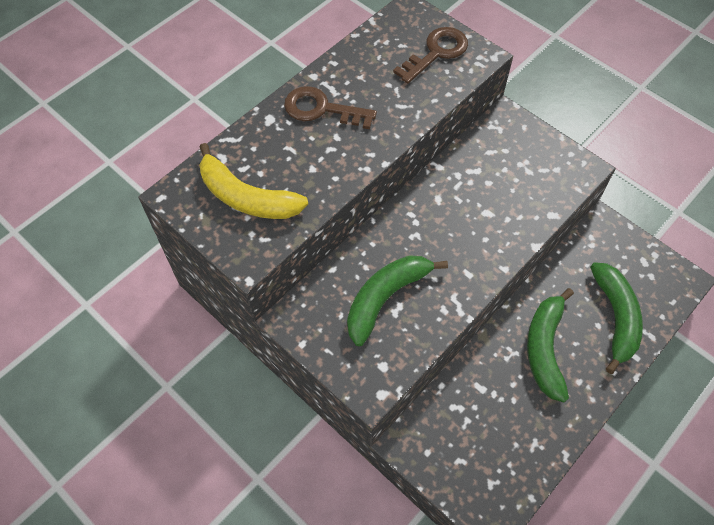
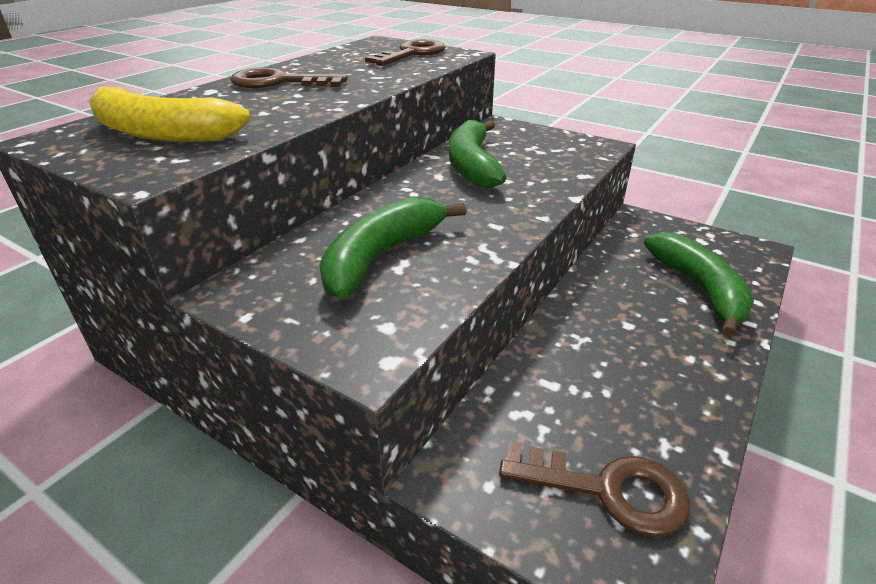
camera: 10 degrees left, 25 degrees down
green banana [527,288,574,402] -> green banana moved to [449,120,507,188]
none -> brown key [499,440,690,537]

